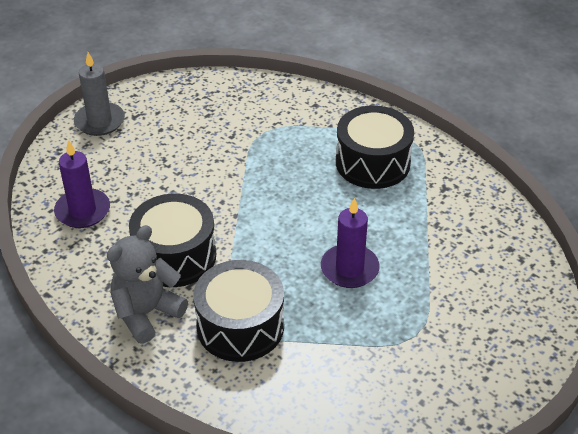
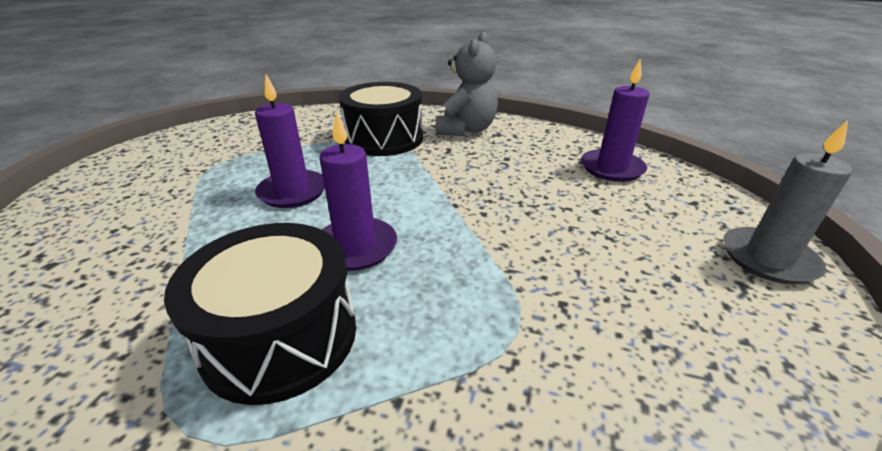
camera: 155 degrees right, 10 degrees down
black drum [129,194,216,287] -> none
none -> purple candle [319,111,397,271]

